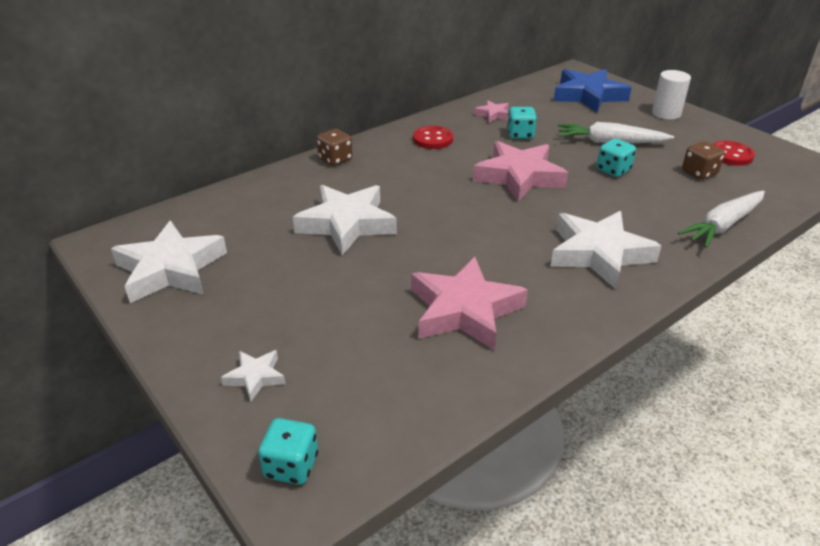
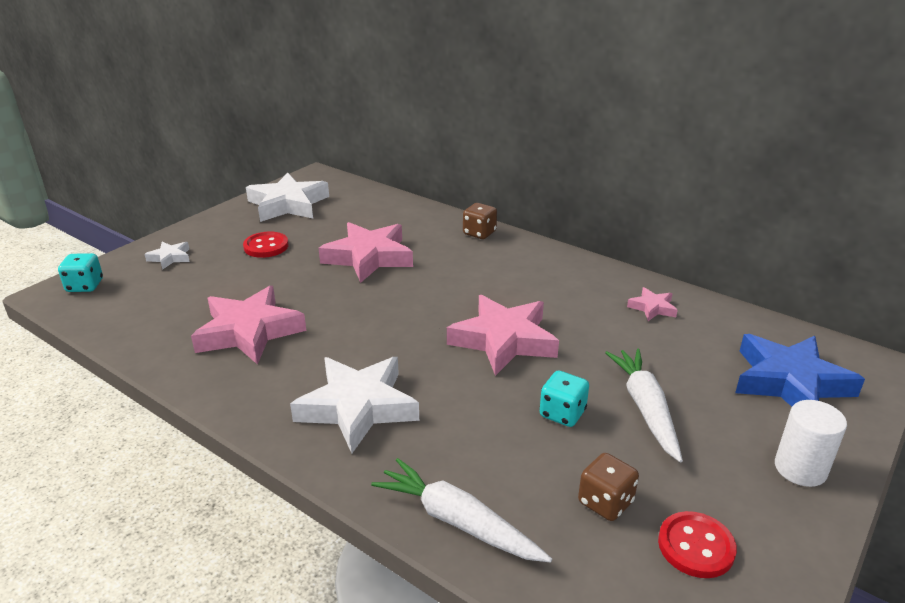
camera: 75 degrees right, 5 degrees down
white star [293,185,397,255] -> pink star [318,222,413,283]
red button [413,126,453,149] -> red button moved to [243,232,288,258]
turquoise dice [507,107,537,139] -> none

